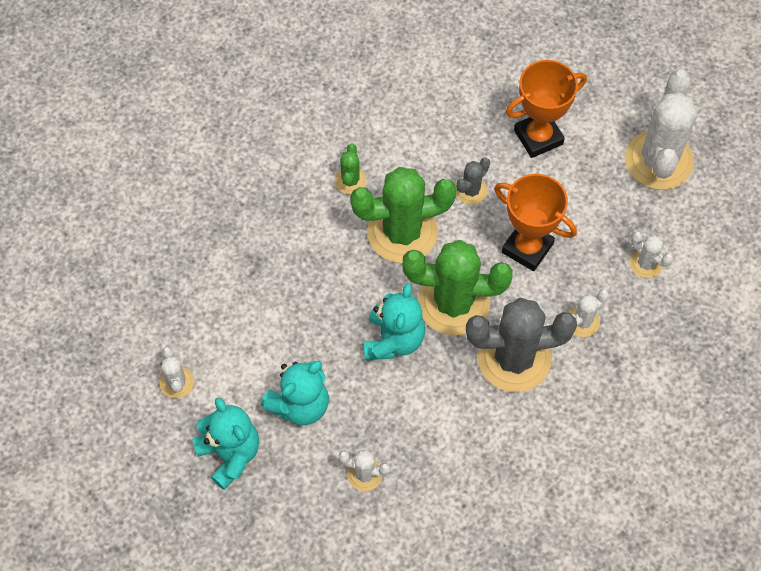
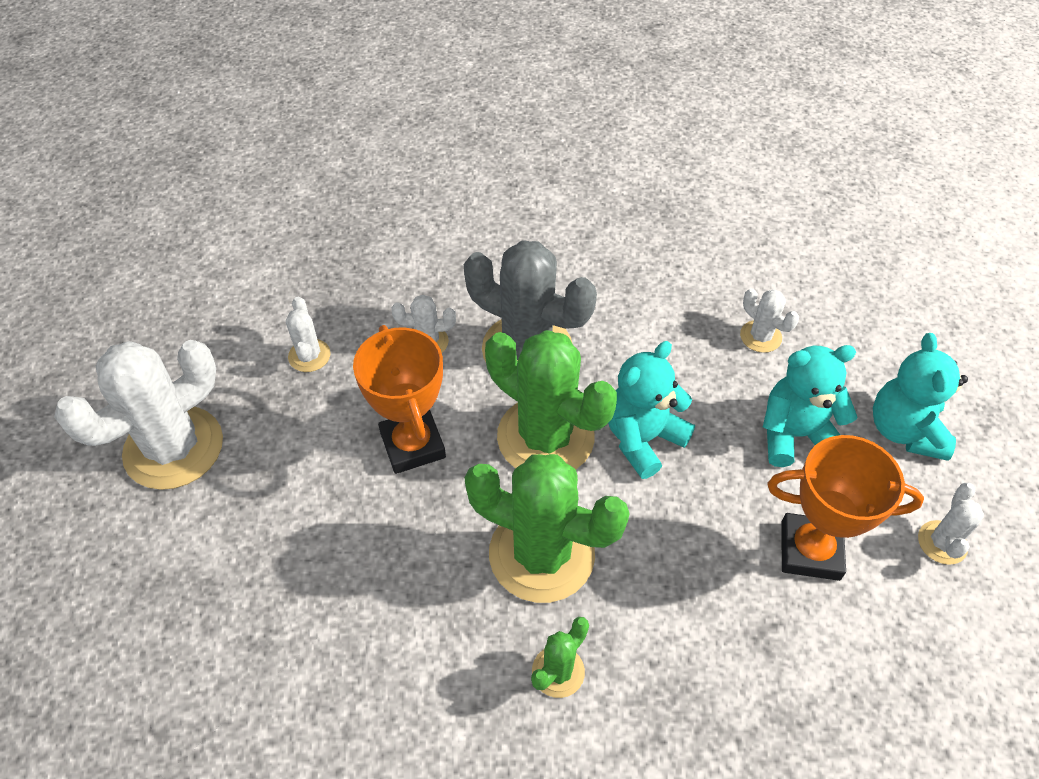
camera: 145 degrees left, 10 degrees down
grey cactus [456,158,490,205] -> none
orange trophy [506,60,587,158] -> orange trophy moved to [768,435,924,581]

